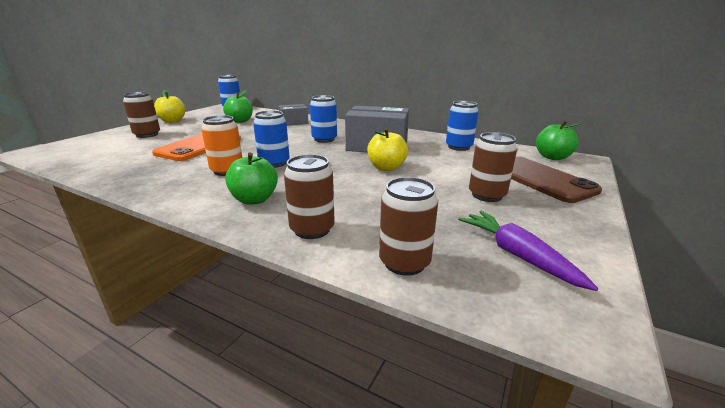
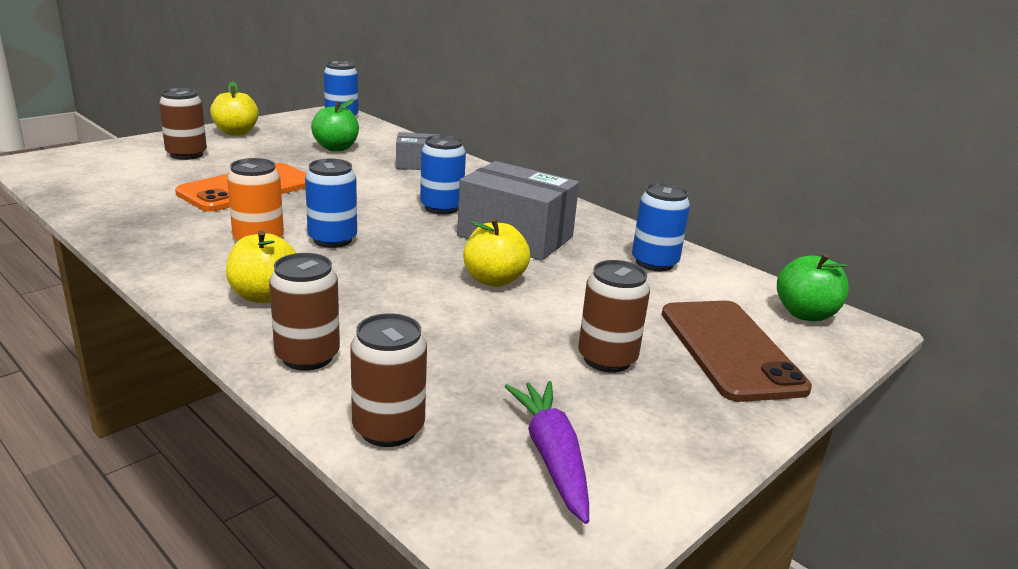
camera: 15 degrees right, 0 degrees up
green apple [225,153,278,205] -> yellow apple [226,230,296,303]

